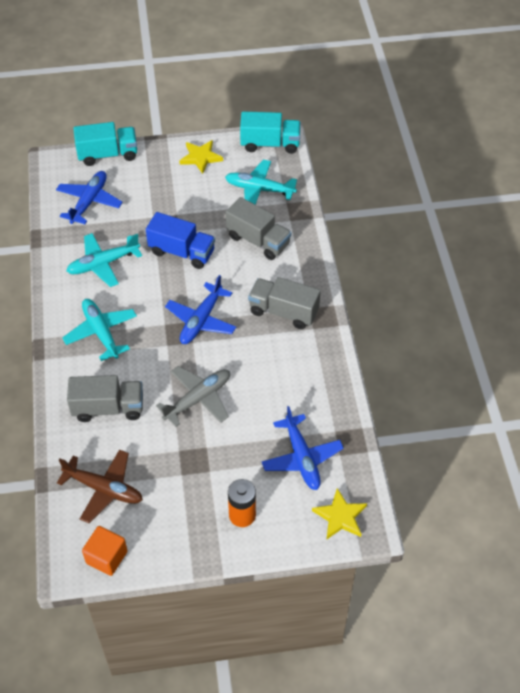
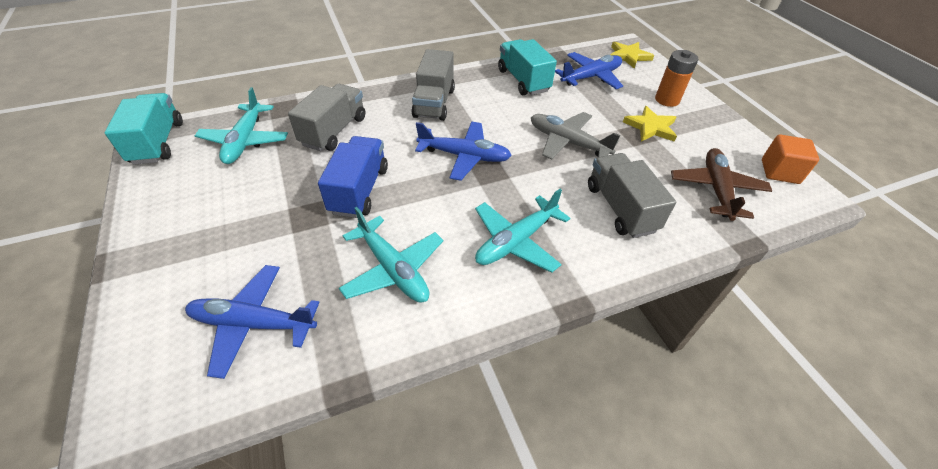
camera: 105 degrees left, 5 degrees down
turquoise truck [73,122,137,166] -> turquoise truck moved to [498,39,557,95]
yellow star [179,140,223,174] -> yellow star moved to [623,106,677,142]

